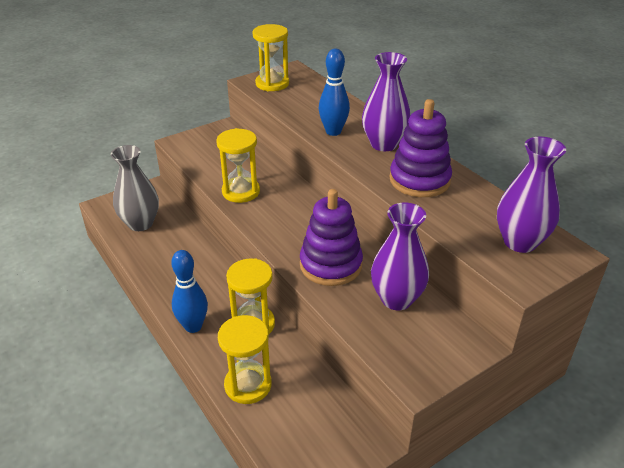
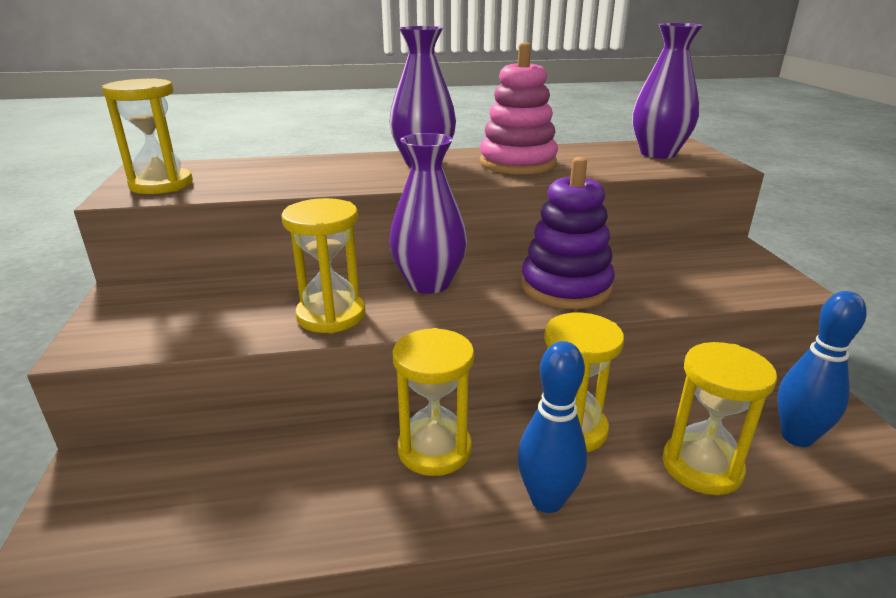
camera: 65 degrees left, 10 degrees down
grey vase [111,145,159,231] -> none
blue bowling pin [319,49,350,136] -> blue bowling pin moved to [777,291,866,447]
purple vase [371,203,429,310] -> purple vase moved to [389,133,467,294]
purple stacking toy [389,99,452,197] -> pink stacking toy [480,42,558,175]
none -> yellow hourglass [393,328,474,476]

